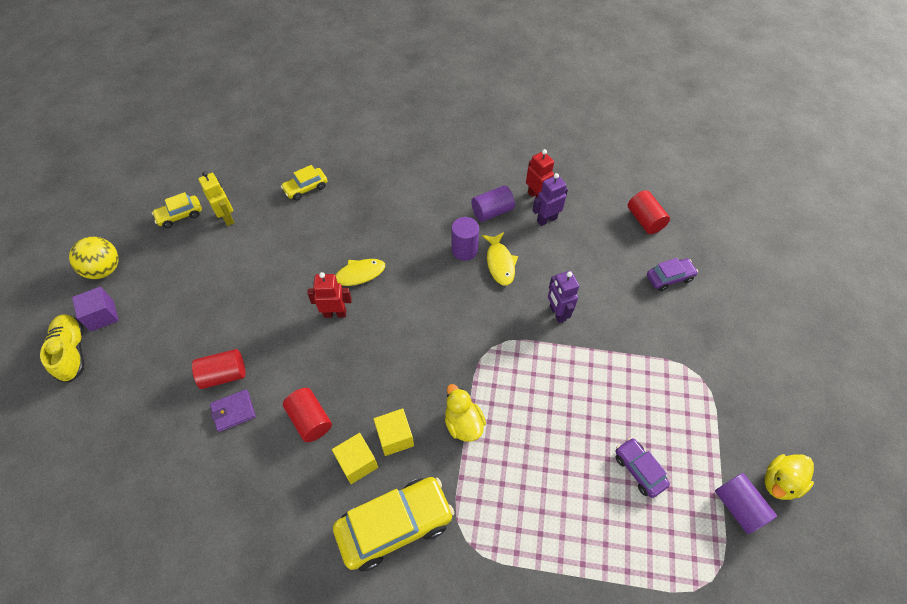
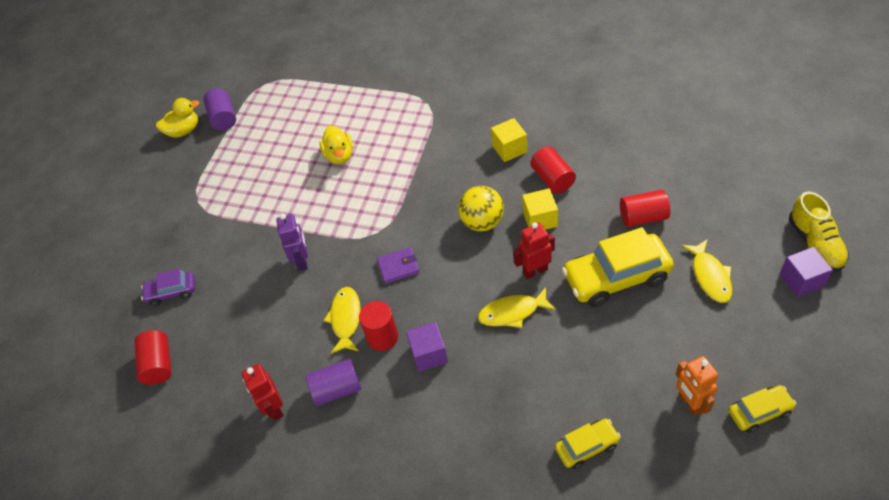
camera: 165 degrees left, 5 degrees down
yellow ball [69,237,119,279] -> yellow ball moved to [458,186,504,231]
yellow robot [198,171,234,226] -> orange robot [676,356,718,416]
purple wallet [210,389,256,432] -> purple wallet moved to [377,247,420,284]
red robot [307,272,352,318] -> red robot turned 150 degrees clockwise [513,222,555,279]
yellow car [333,477,454,571] -> yellow car moved to [562,227,674,307]
yellow cube [374,409,414,456] -> yellow cube moved to [522,188,558,230]
yellow duck [445,384,486,442] -> yellow duck moved to [319,125,353,164]
purple cylinder [452,217,479,261] -> red cylinder [359,301,398,351]
purple robot [532,173,568,226] -> none
purple car [615,438,670,498] -> none
none -> purple cube [406,322,448,372]
none -> yellow fish [682,239,732,303]

